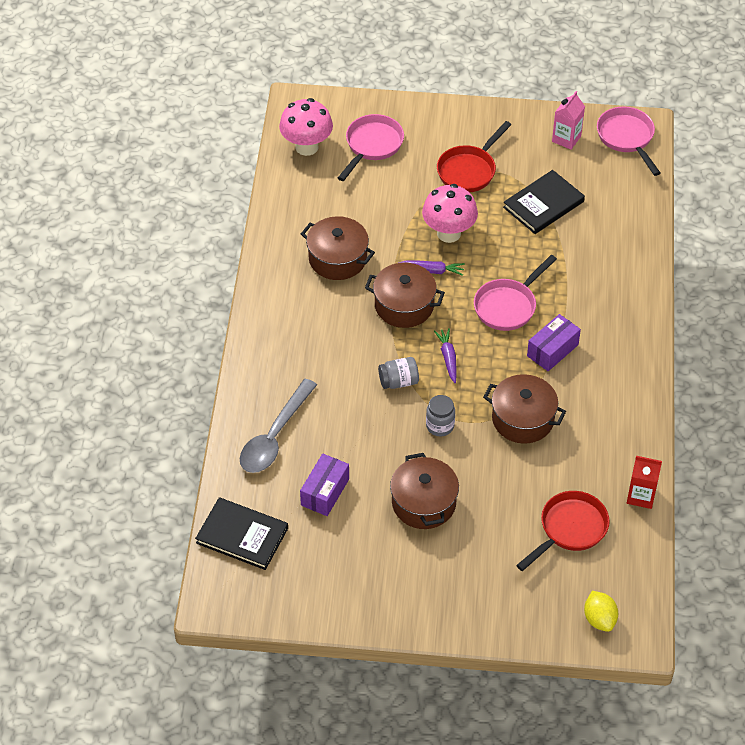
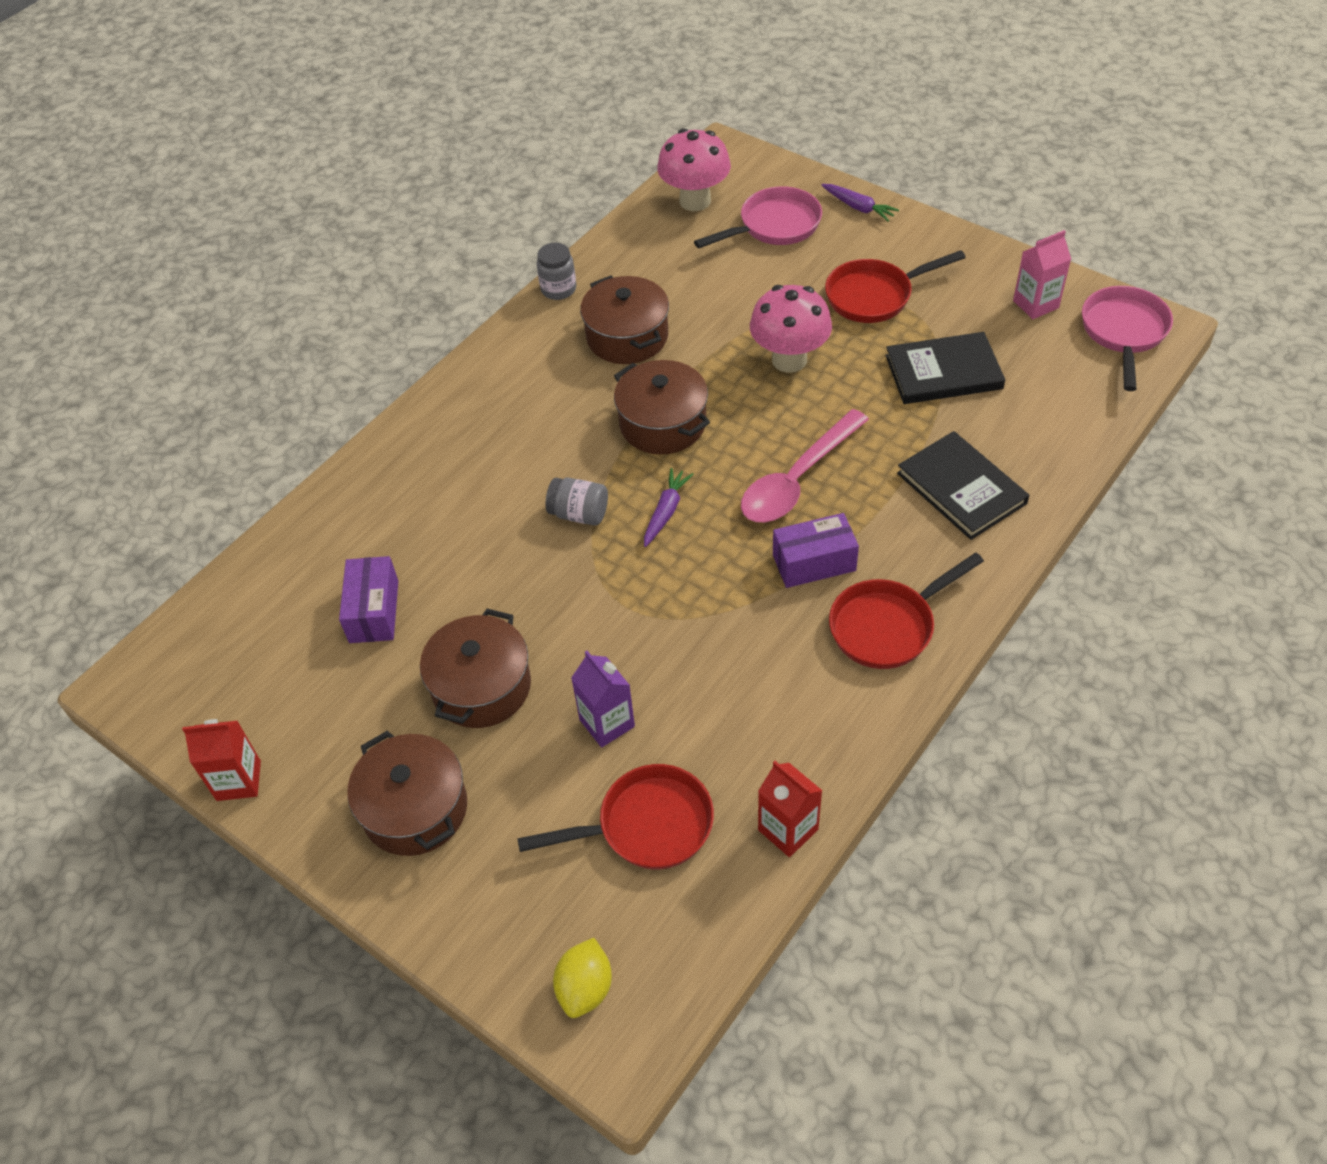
camera: 35 degrees right, 0 degrees up
black book [195,497,288,570] -> black book moved to [897,431,1029,540]
grey spoon [240,379,317,473] -> none
purple box [300,454,349,516] -> purple box turned 60 degrees counterclockwise [339,556,398,643]
purple carrot [399,260,465,276] -> purple carrot moved to [822,184,899,222]
grey jar [426,395,455,436] -> grey jar moved to [537,243,576,300]
pink pan [474,255,557,331] -> pink spoon [741,409,869,522]
brown pot [483,374,566,444] -> brown pot moved to [347,730,467,856]
none -> red carton [182,719,261,801]
none -> purple carton [571,651,635,747]
none -> red pan [829,553,984,669]

